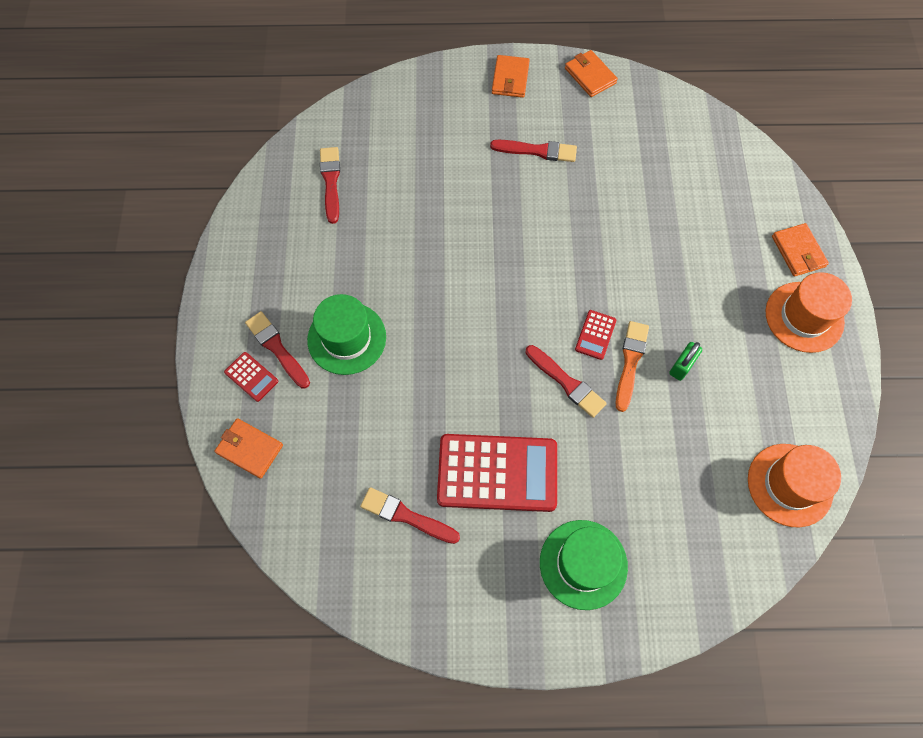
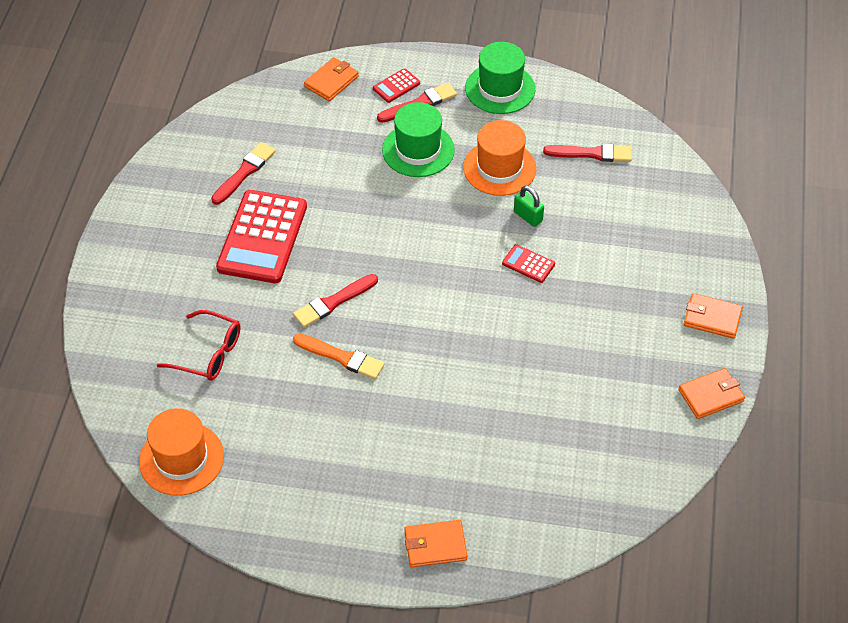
camera: 100 degrees right, 15 degrees down
red brush [490,140,577,162] -> none
green hat [540,520,628,610] -> green hat moved to [465,42,535,114]
red calculator [575,310,617,360] -> red calculator moved to [502,244,555,283]
green padlock [669,342,702,381] -> green padlock moved to [514,186,544,227]
orange hat [766,272,852,353] -> orange hat moved to [463,120,537,196]
none -> red glasses [157,310,241,381]

